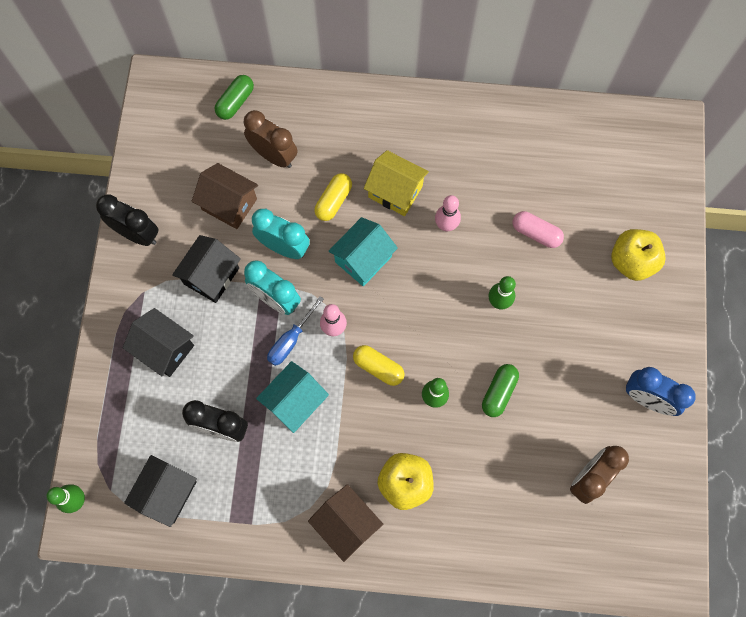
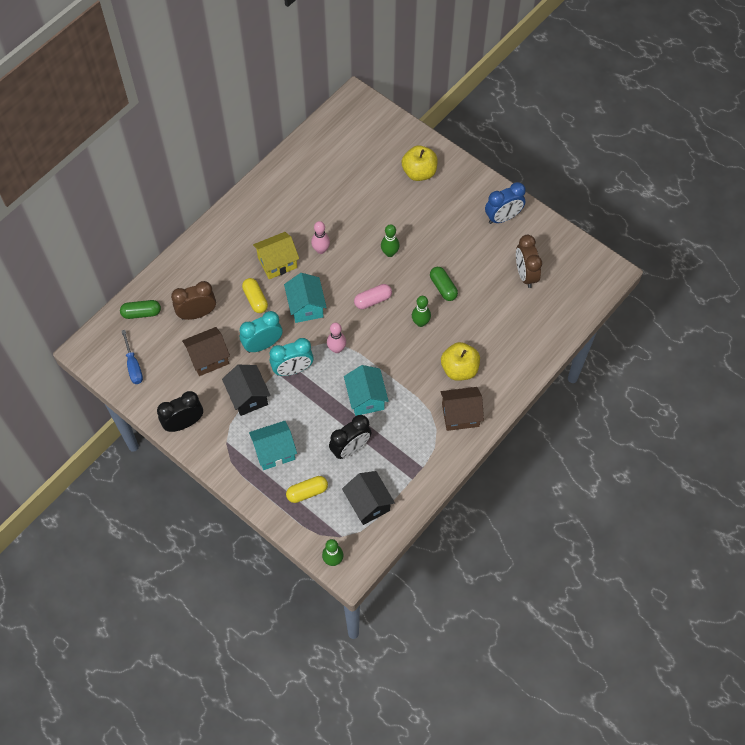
camera: 55 degrees left, 10 degrees down
black house [123,308,194,377] -> turquoise house [249,421,297,470]
green capsule [215,75,254,120] -> green capsule turned 75 degrees counterclockwise [120,300,161,319]
blue screwdriver [267,296,324,366] -> blue screwdriver moved to [122,330,143,384]
yellow capsule [353,345,405,386] -> yellow capsule moved to [286,476,328,503]
pink capsule [513,211,564,248] -> pink capsule moved to [354,284,392,309]

